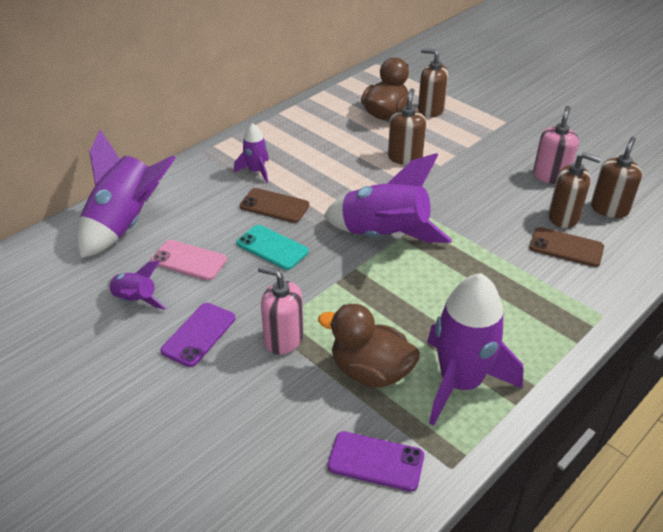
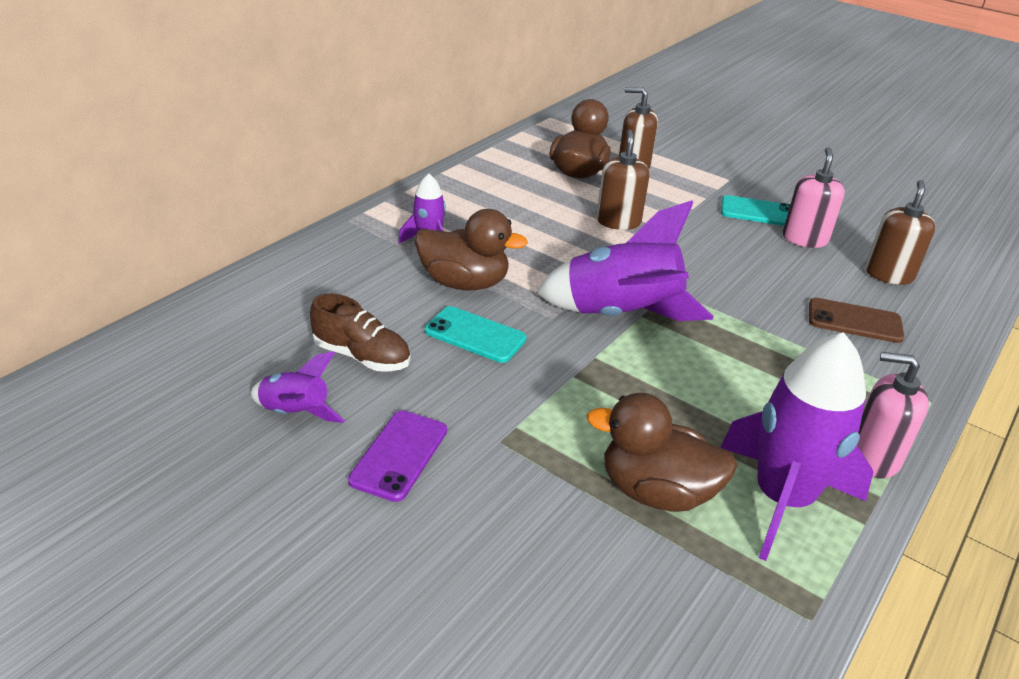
camera: 10 degrees left, 5 degrees down
purple rocket [77,129,176,258] -> none
pink phone [151,240,227,281] -> brown shoe [310,294,411,372]
brown phone [240,188,309,223] -> brown duck [415,209,528,290]
pink soap dispenser [258,266,304,355] -> pink soap dispenser moved to [857,352,929,478]
purple phone [328,431,424,492] -> none
brown soap dispenser [548,152,601,228] -> none
none -> turquoise phone [721,195,790,226]

